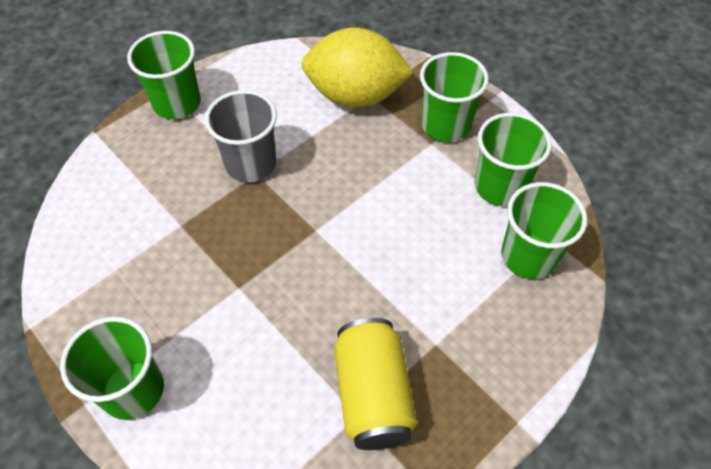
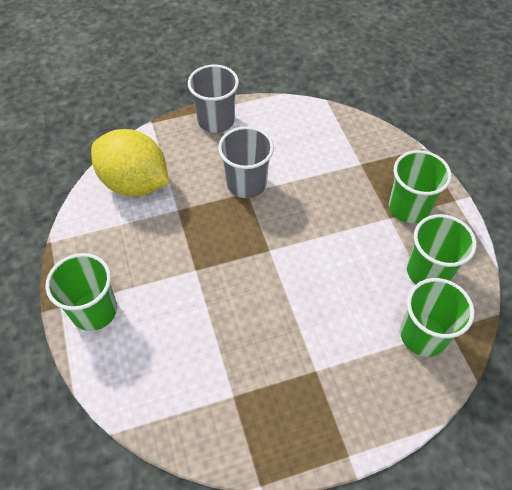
camera: 25 degrees right, 0 degrees up
green cup [127,31,201,119] -> grey cup [188,64,239,133]
yellow lemon [302,28,414,108] -> yellow lemon moved to [91,129,169,197]
yellow can [334,318,417,450] -> none

